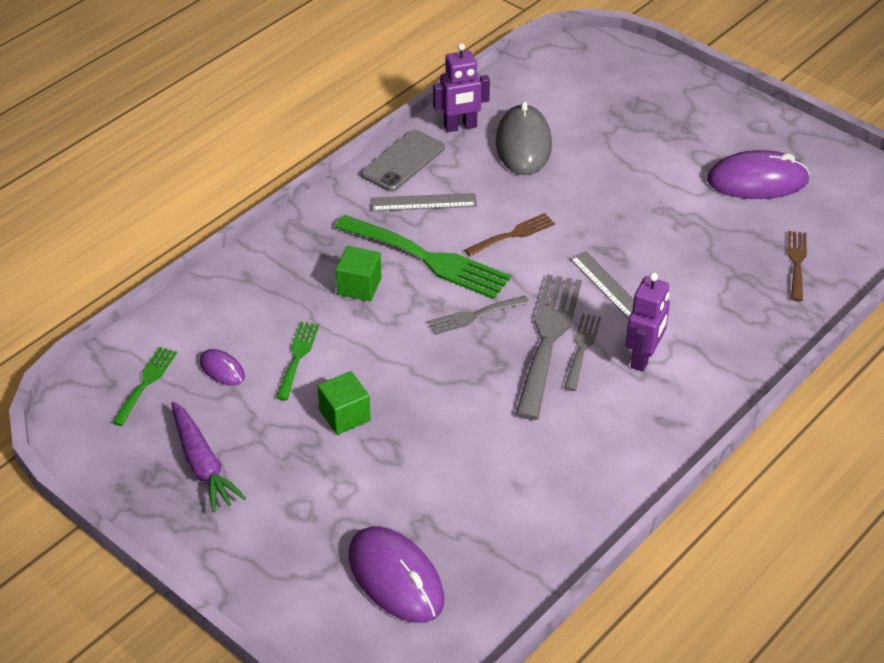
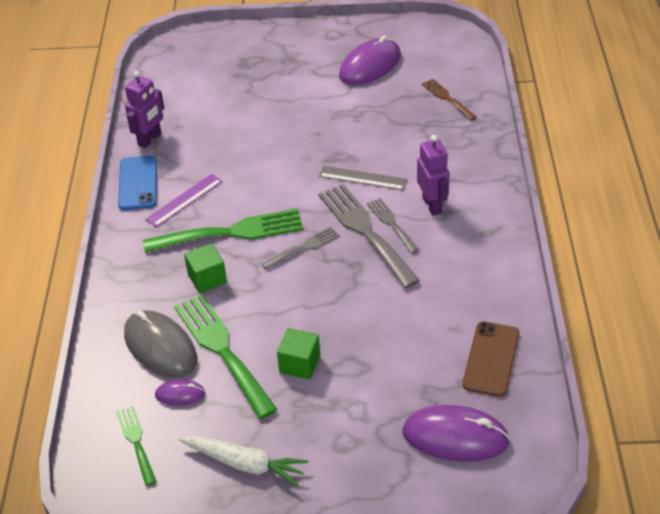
camera: 40 degrees left, 0 degrees up
purple carrot [171,402,246,512] -> white carrot [179,436,309,487]
green fork [276,322,319,400] -> green fork [174,294,277,419], size x1.88
grey phone [361,130,445,192] -> blue phone [118,155,157,210]
grey ruler [371,193,477,211] -> purple ruler [145,174,222,227]
grey fork [428,296,529,335] -> grey fork turned 150 degrees counterclockwise [262,227,340,270]
brown fork [465,213,555,256] -> none
grey mouse [496,101,552,175] -> grey mouse moved to [124,310,197,378]
none -> brown phone [462,321,519,397]

